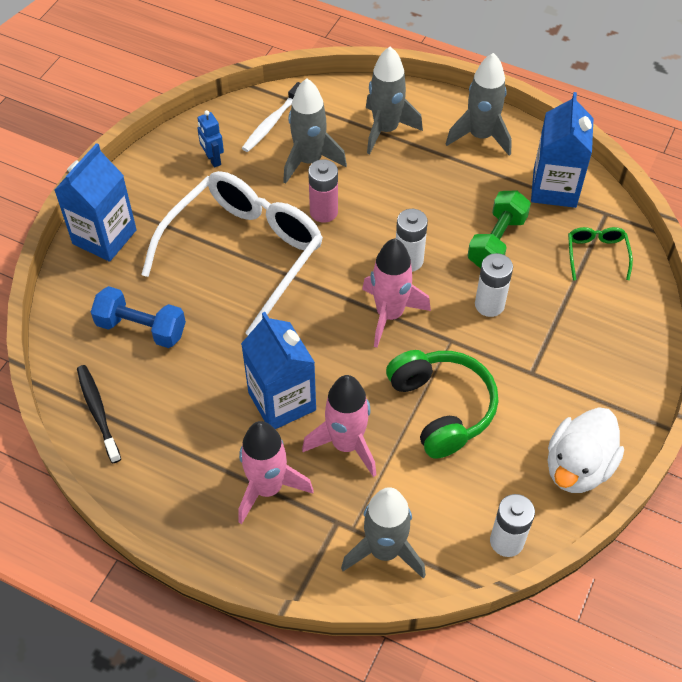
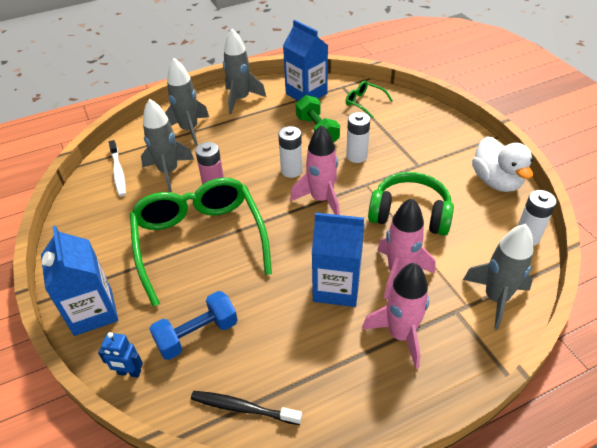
camera: 50 degrees left, 10 degrees down
white glasses [141,171,323,335] -> green glasses [130,178,272,307]
blue robot [197,110,224,168] -> blue robot moved to [98,332,143,378]

